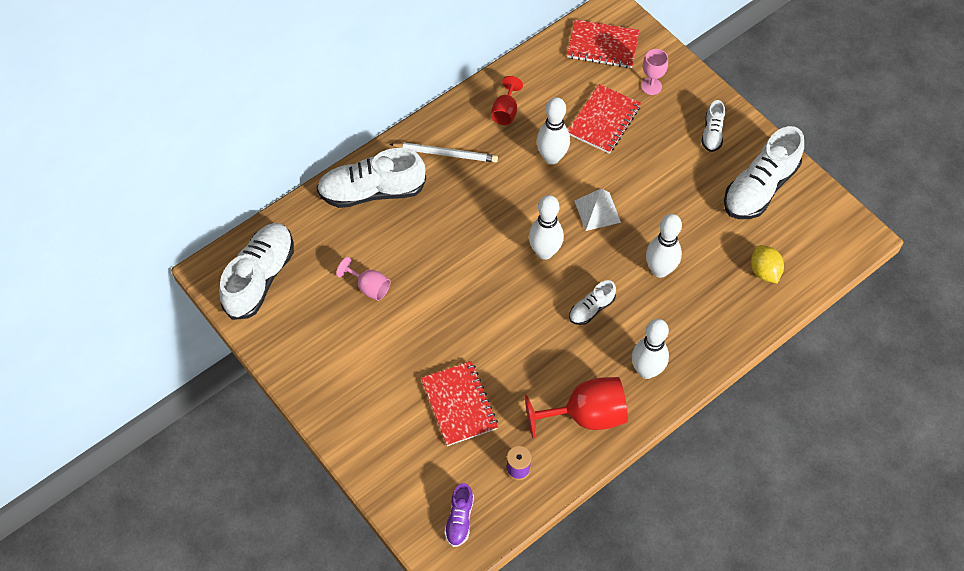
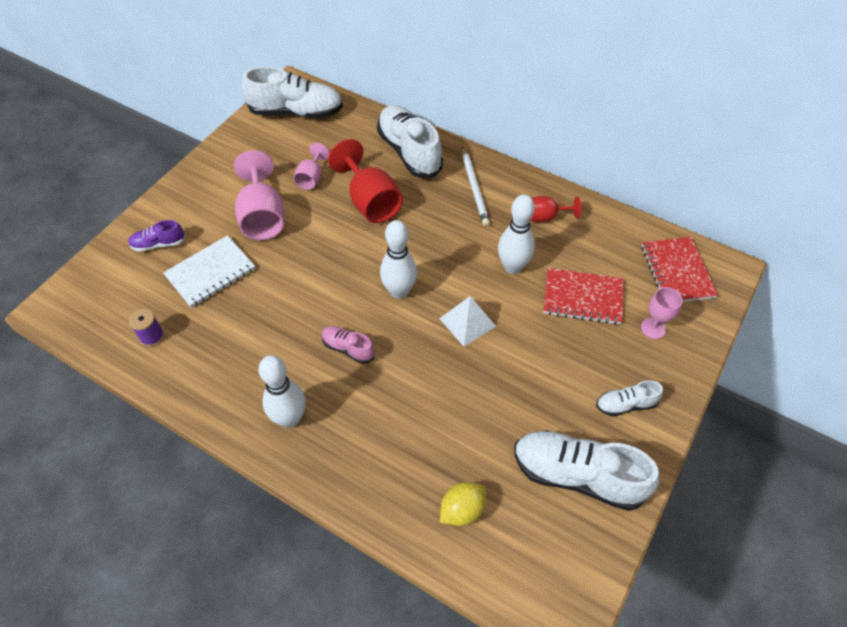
camera: 70 degrees right, 5 degrees down
red notebook [421,361,498,446] -> white notebook [163,235,255,308]
purple shoe [444,483,474,547] -> purple shoe moved to [128,220,186,252]
red goblet [525,377,628,439] -> red goblet moved to [328,139,403,223]
white shoe [569,280,616,325] -> pink shoe [322,326,375,364]
white bowling pin [646,214,682,278] -> none
none -> pink goblet [234,150,284,240]

